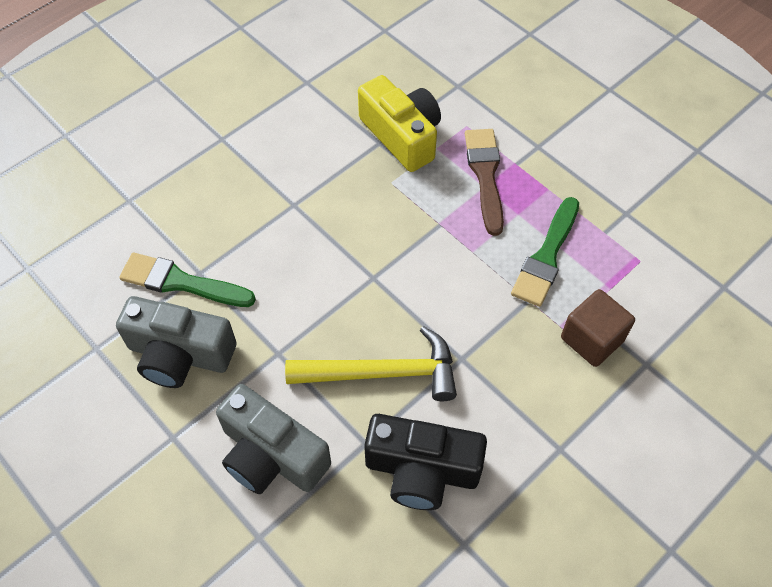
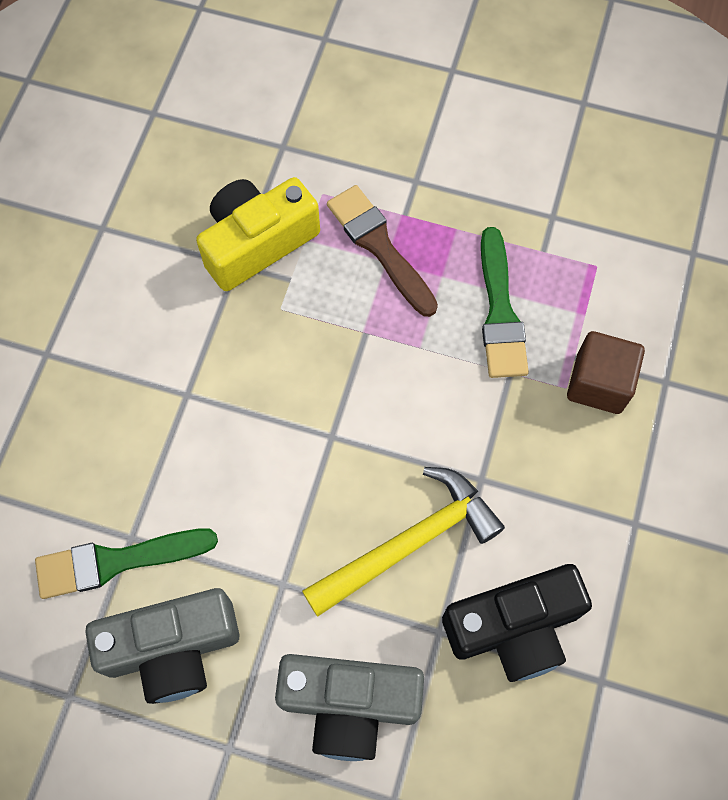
camera: 30 degrees left, 10 degrees up
yellow camera [358,75,441,172] -> yellow camera turned 60 degrees counterclockwise [196,177,320,291]

